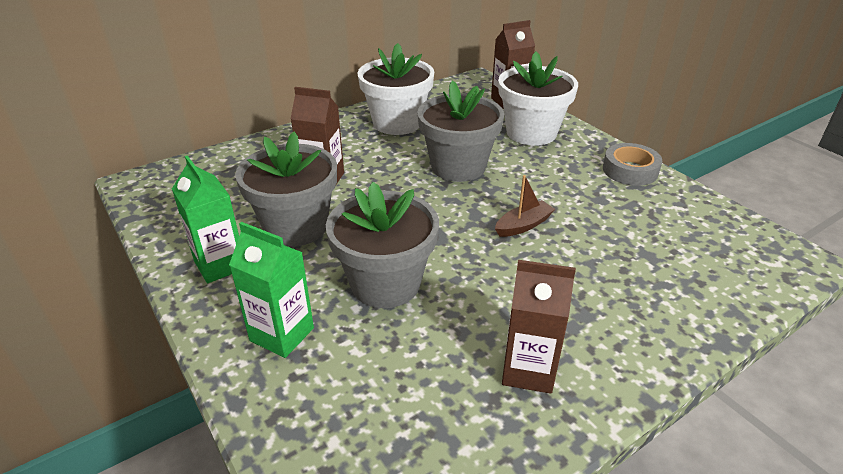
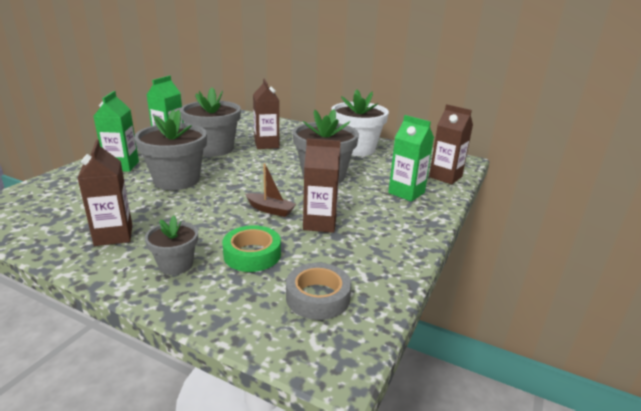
camera: 60 degrees right, 10 degrees down
white flower pot [498,52,578,146] -> green carton [388,115,434,202]
grey tape [603,143,662,186] -> grey tape moved to [286,263,351,320]
none -> grey flower pot [145,215,198,275]
none -> green tape [222,225,281,272]
none -> brown carton [303,138,341,233]

